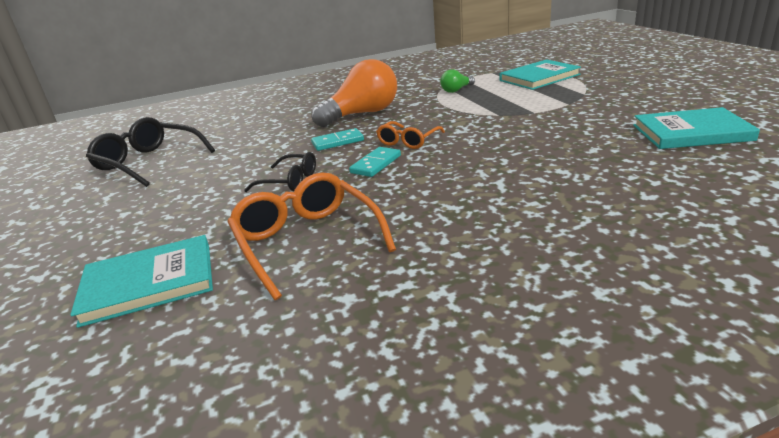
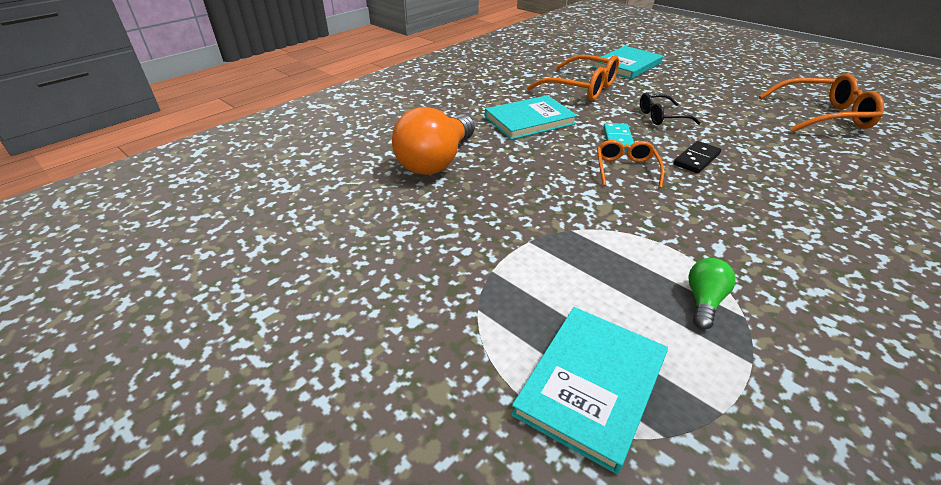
camera: 150 degrees right, 10 degrees up
black glasses [86,117,215,187] -> orange glasses [759,74,884,132]
turquoise domino [311,128,364,151] -> black domino [674,141,721,173]
orange light bulb [312,59,397,127] -> orange light bulb moved to [392,107,475,175]
turquoise book [633,107,760,149] -> turquoise book moved to [485,95,578,140]

